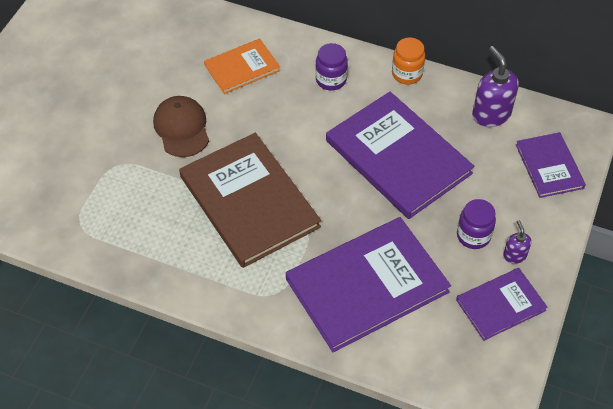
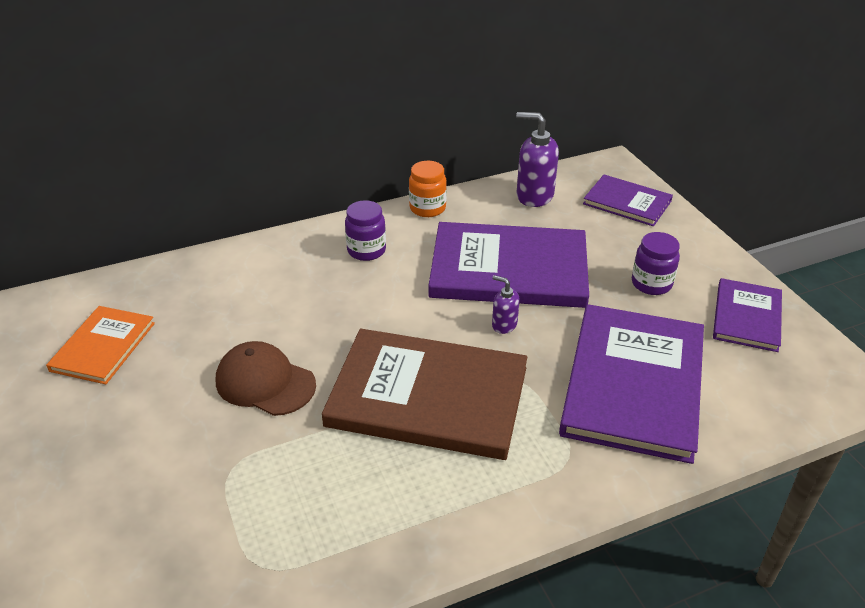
camera: 45 degrees left, 15 degrees down
orange book [204,38,280,94] -> orange book moved to [46,306,155,384]
purple soap dispenser [503,220,532,264] -> purple soap dispenser moved to [492,275,520,334]

